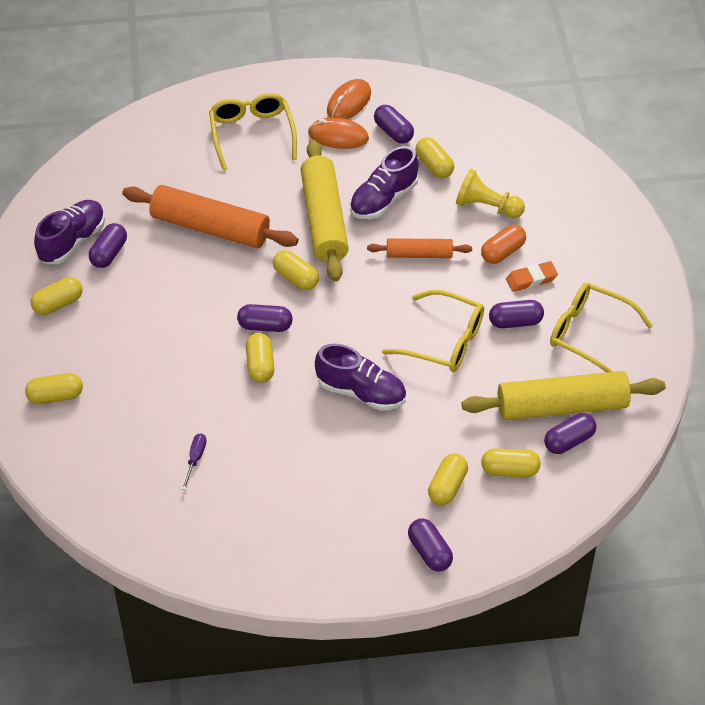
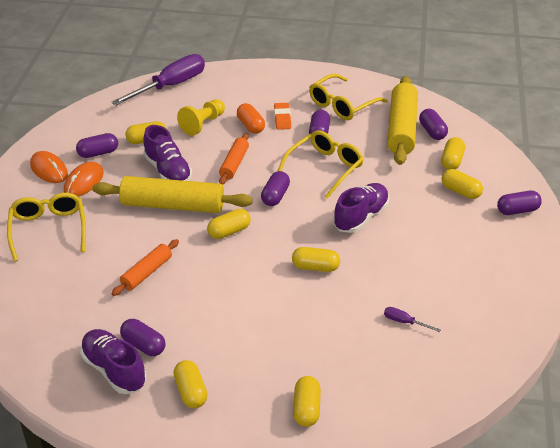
camera: 75 degrees left, 10 degrees down
orange rolling pin [122,185,298,248] -> orange rolling pin [111,239,179,296], size x0.55
yellow glasses [209,93,297,170] -> yellow glasses turned 75 degrees clockwise [7,193,86,262]
purple capsule [237,304,293,332] -> purple capsule moved to [261,171,290,206]
none -> purple screwdriver [111,54,205,106]

